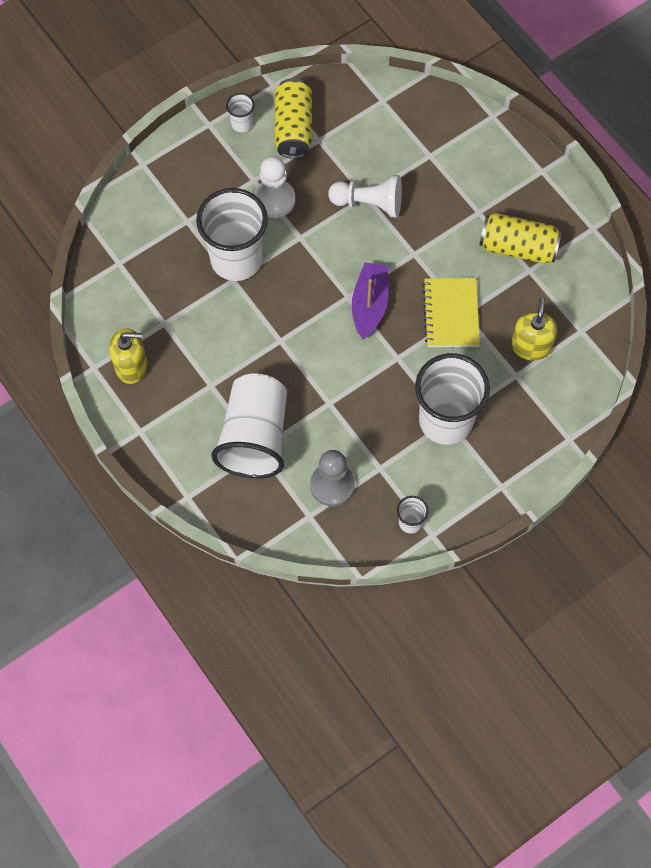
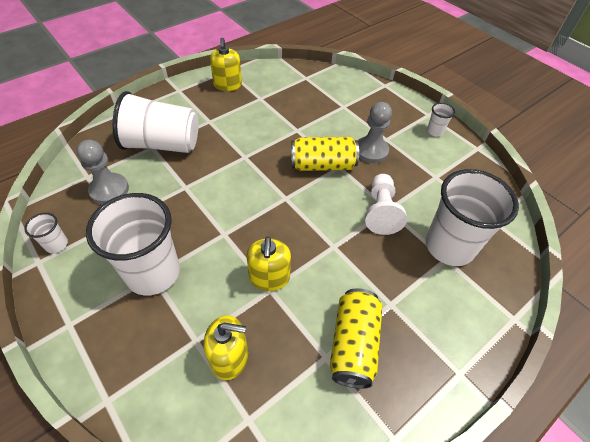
camera: 85 degrees right, 15 degrees down
white cup [196,188,268,281] -> white cup moved to [425,169,519,266]
white pawn [254,156,295,218] -> grey pawn [358,102,392,163]
yellow can [274,78,312,159] -> yellow can moved to [291,137,359,171]
purple boat [352,262,388,339] -> none
yellow notebook [423,278,480,347] -> yellow soap dispenser [246,237,291,291]

